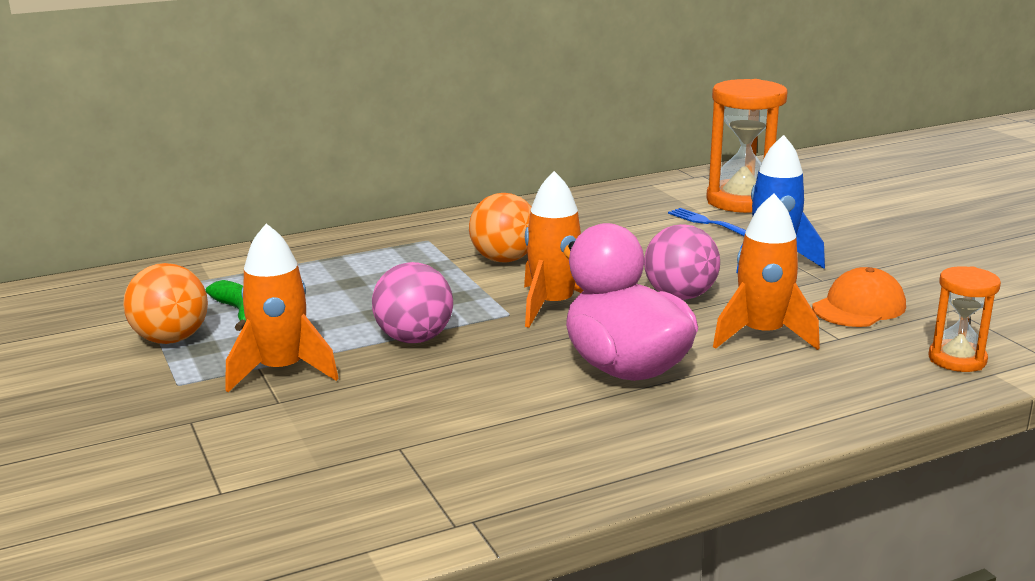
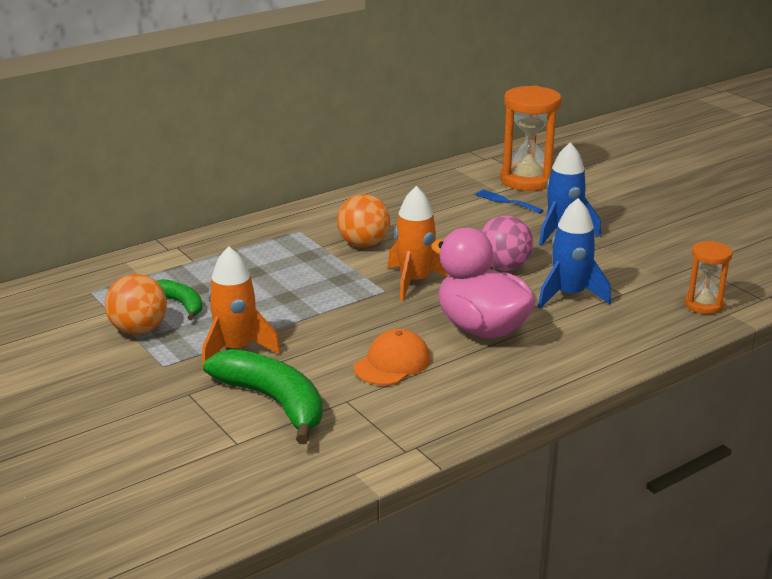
camera: 10 degrees left, 5 degrees up
pink ball [372,262,453,343] -> none
orange rocket [713,194,820,350] -> blue rocket [538,198,611,308]
orange cap [812,267,906,327] -> orange cap moved to [354,329,430,385]
none -> green banana [203,349,323,444]

